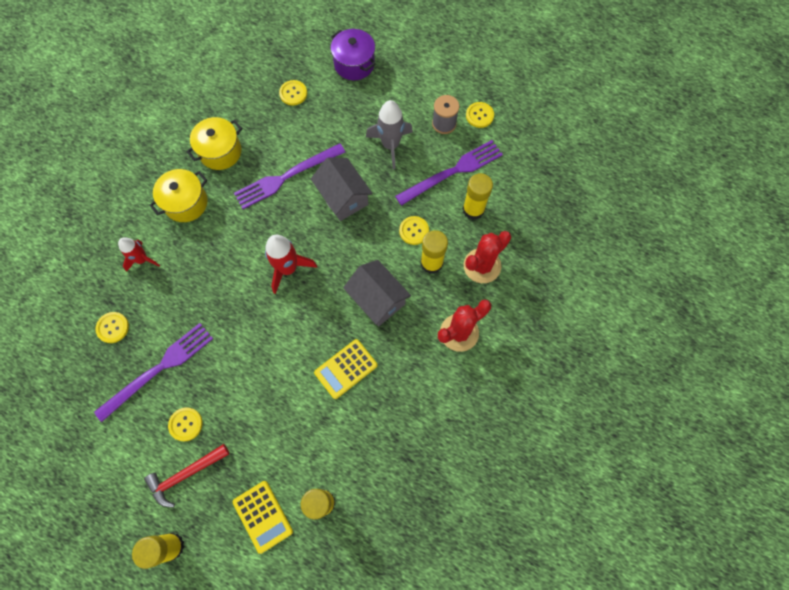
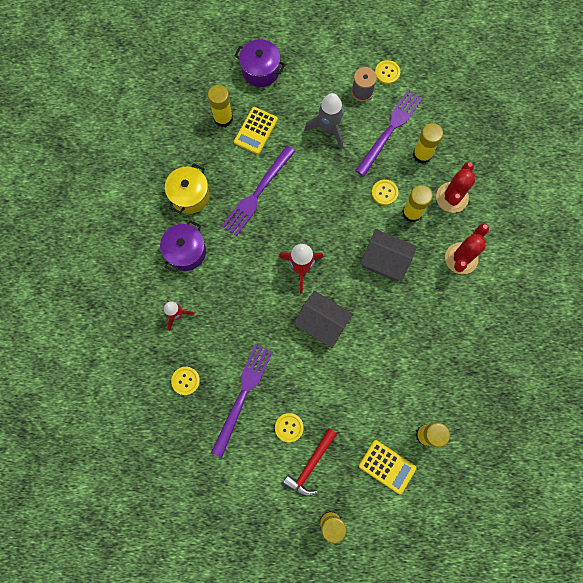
camera: 25 degrees left, 5 degrees up
yellow pot [150,169,208,222] -> purple pot [160,220,206,273]
yellow button [279,80,307,106] -> yellow glue stick [208,85,233,127]
grey house [311,157,373,221] -> grey house moved to [293,291,353,348]
yellow calculator [314,339,378,399] -> yellow calculator moved to [234,107,278,155]

